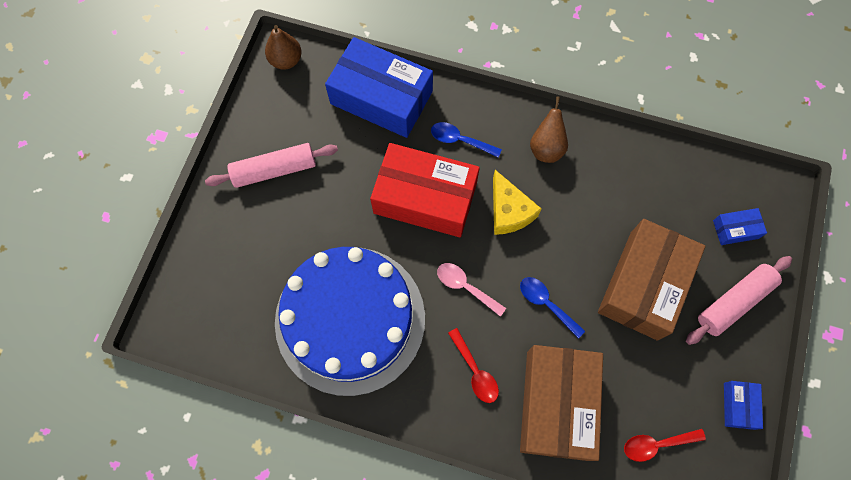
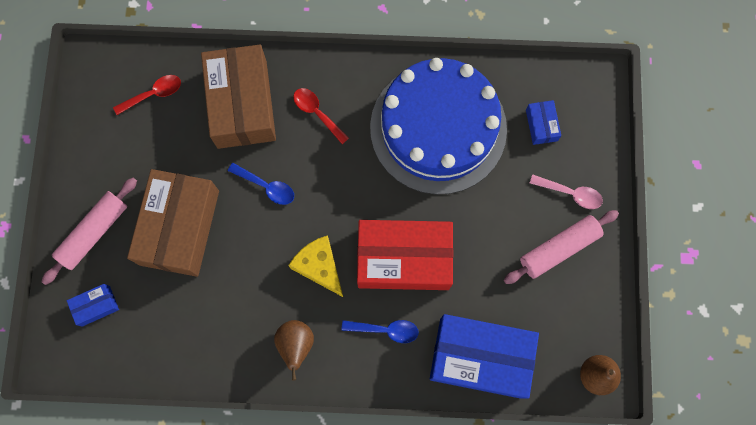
camera: 165 degrees right, 5 degrees up
pink spoon [437,263,506,317] -> pink spoon moved to [530,175,603,209]
blue box [724,381,763,430] -> blue box moved to [526,100,561,145]

